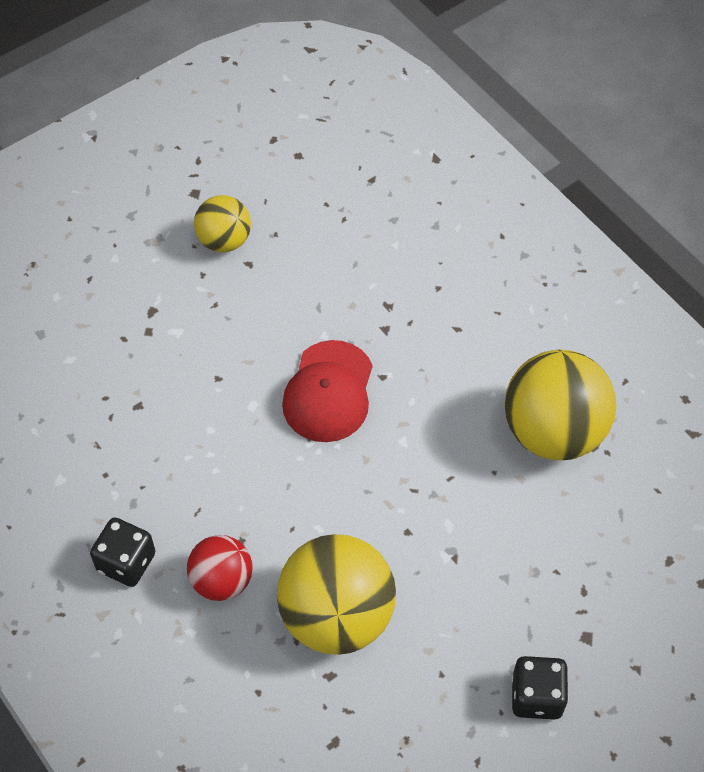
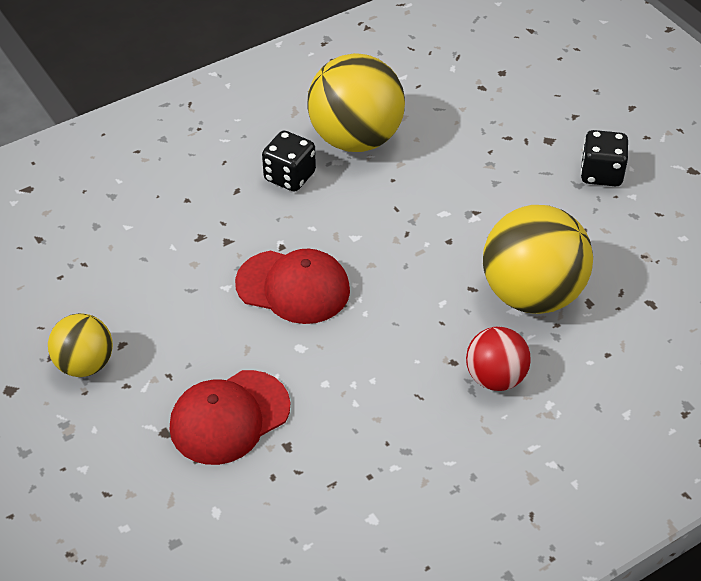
camera: 85 degrees left, 10 degrees down
black dice [90,517,155,587] -> black dice moved to [262,131,316,192]
none -> red cap [169,370,290,465]

